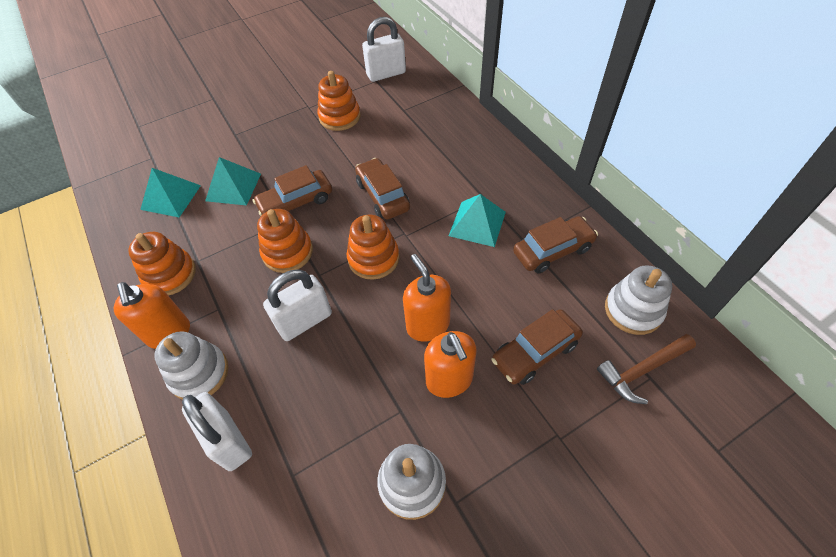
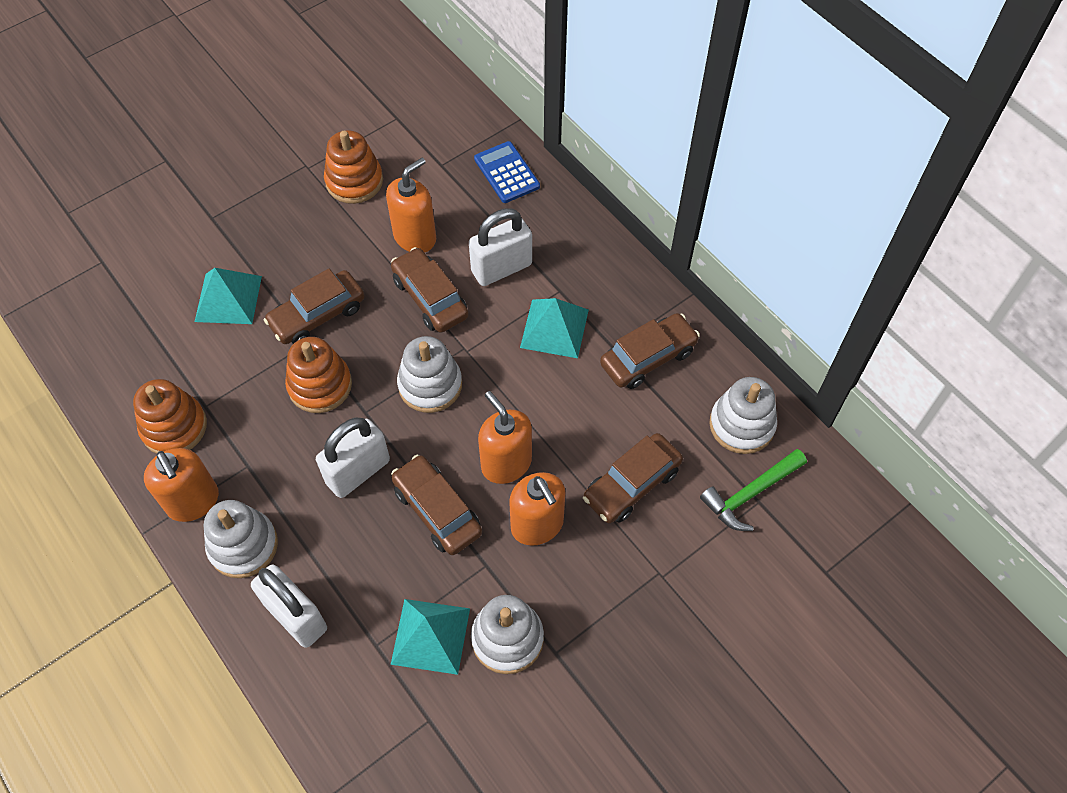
camera: 10 degrees left, 5 degrees up
turquoise pyramid [140,168,201,217] -> turquoise pyramid moved to [391,599,470,675]
orange stacking toy [346,215,399,280] -> white stacking toy [397,336,462,413]
white padlock [362,17,406,82] -> white padlock moved to [469,208,532,286]
brown hammer [597,334,696,404] -> green hammer [700,449,807,531]
none -> orange soap dispenser [386,158,436,253]
none -> brown car [391,455,482,555]
none -> blue calculator [474,141,540,203]

